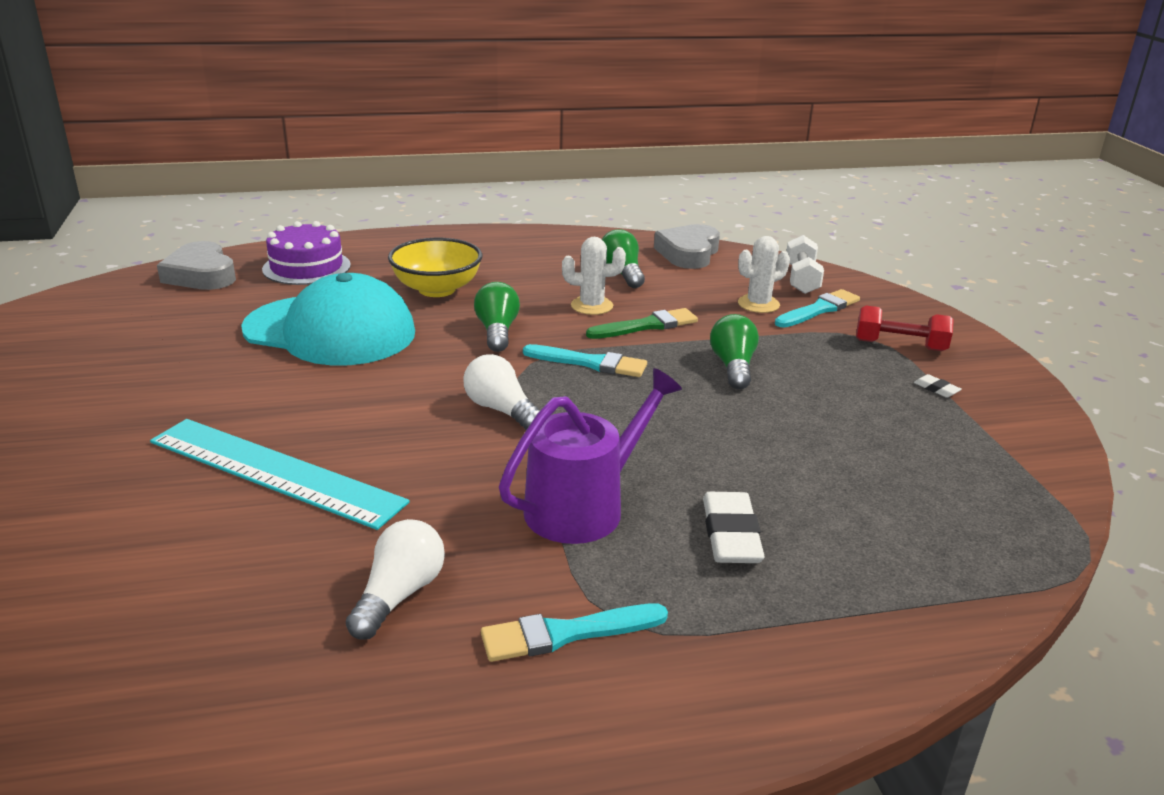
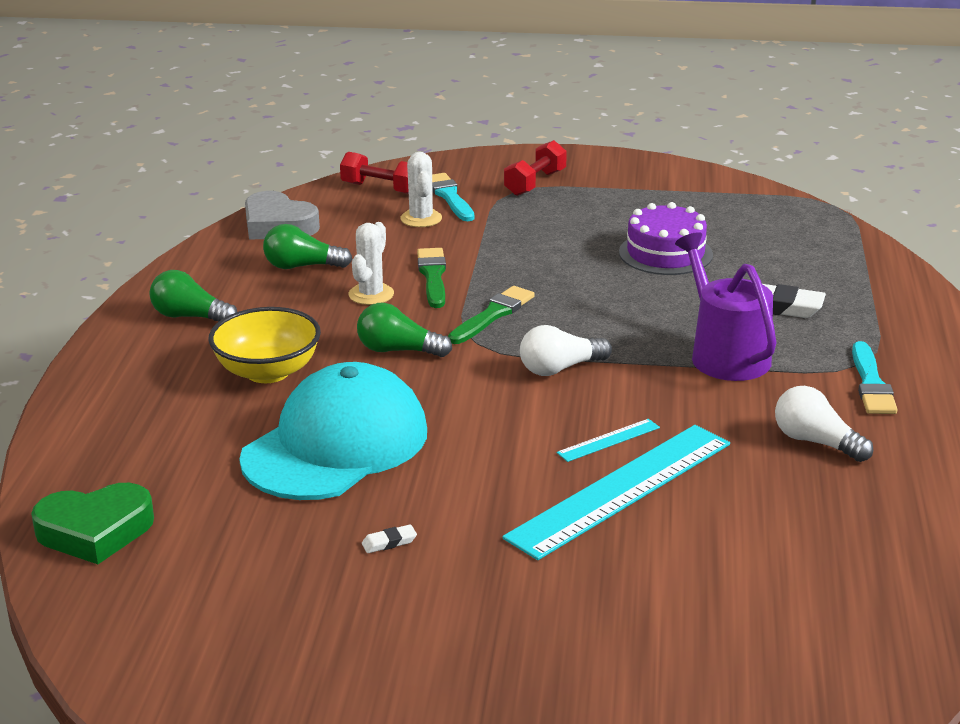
camera: 70 degrees left, 0 degrees up
grey heart [157,241,236,290] -> green heart [31,483,154,564]
purple cake [262,221,351,285] -> purple cake moved to [619,202,713,275]
turquoise brush [523,344,647,377] -> green brush [448,286,535,344]
green light bulb [710,314,759,390] -> green light bulb moved to [150,270,237,322]
white dumbbell [786,235,824,294] -> red dumbbell [340,152,409,194]
white eraser [914,374,962,398] -> white eraser moved to [362,524,417,553]
none -> turquoise ruler [557,419,660,462]

